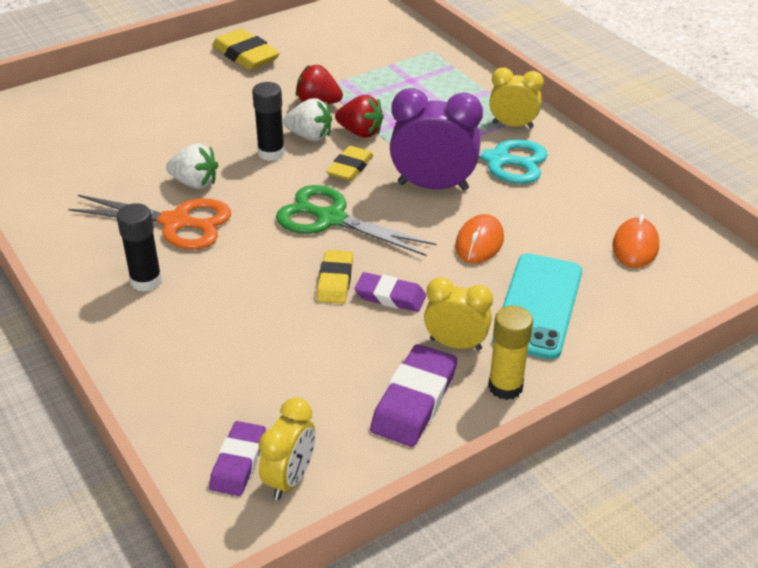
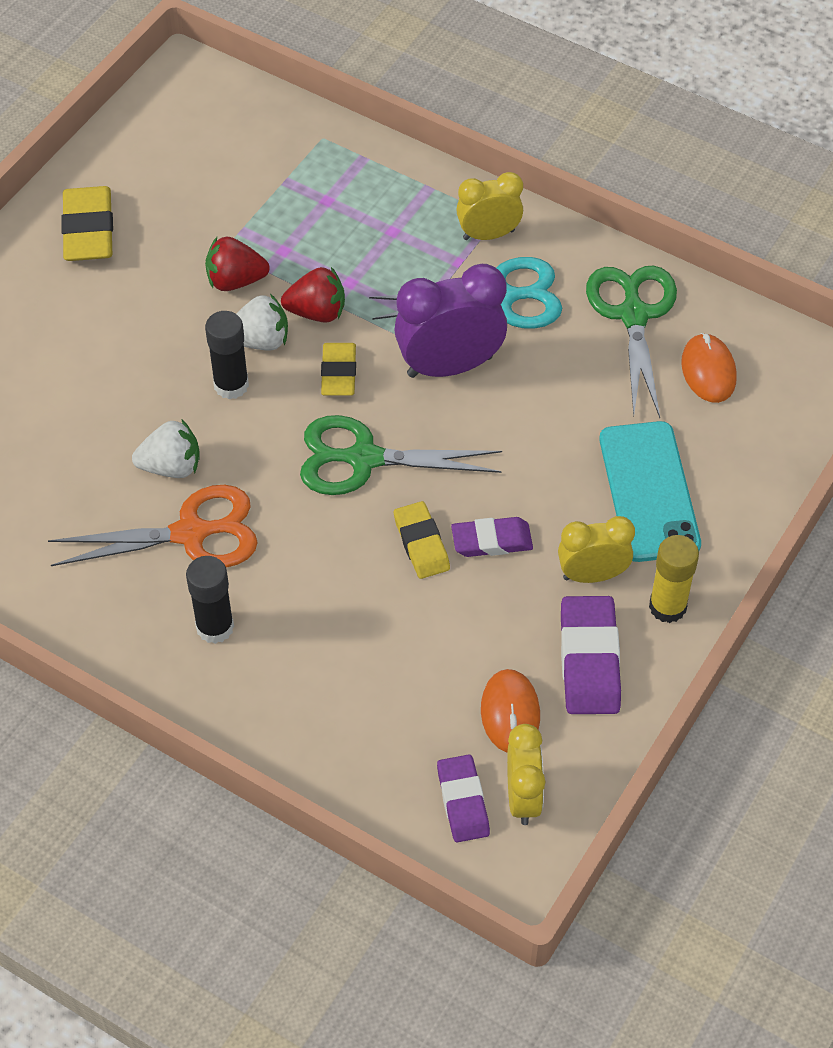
camera: 25 degrees left, 15 degrees up
yellow eraser [212,29,280,70] -> yellow eraser turned 60 degrees clockwise [61,186,113,261]
orange mouse [455,214,504,264] -> orange mouse moved to [481,669,540,753]
none -> green scissors [586,266,677,418]

